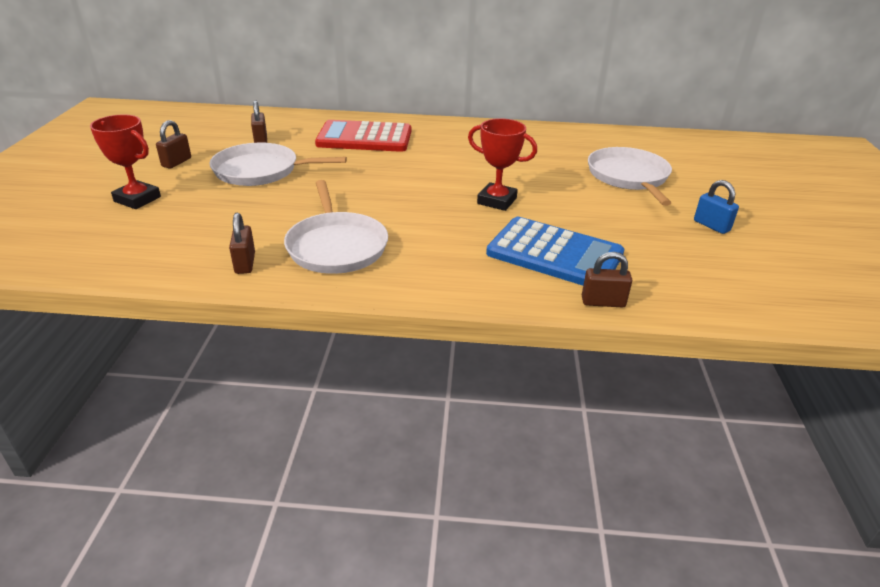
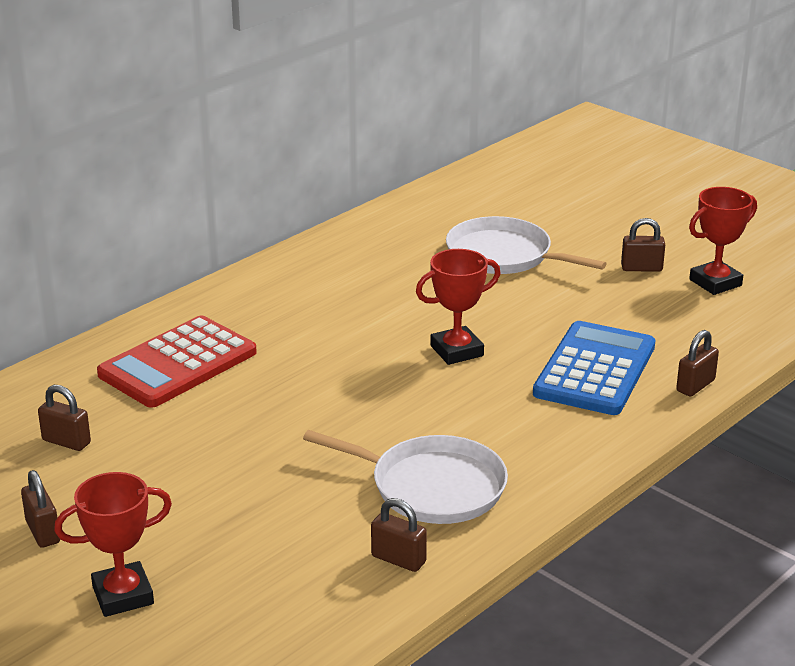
camera: 50 degrees left, 5 degrees down
white pan [209,143,347,186] -> none
blue calculator [486,217,624,285] -> blue calculator turned 45 degrees counterclockwise [533,321,655,415]
blue padlock [694,180,739,234] -> brown padlock [621,218,665,272]
none -> red trophy [689,187,757,295]

